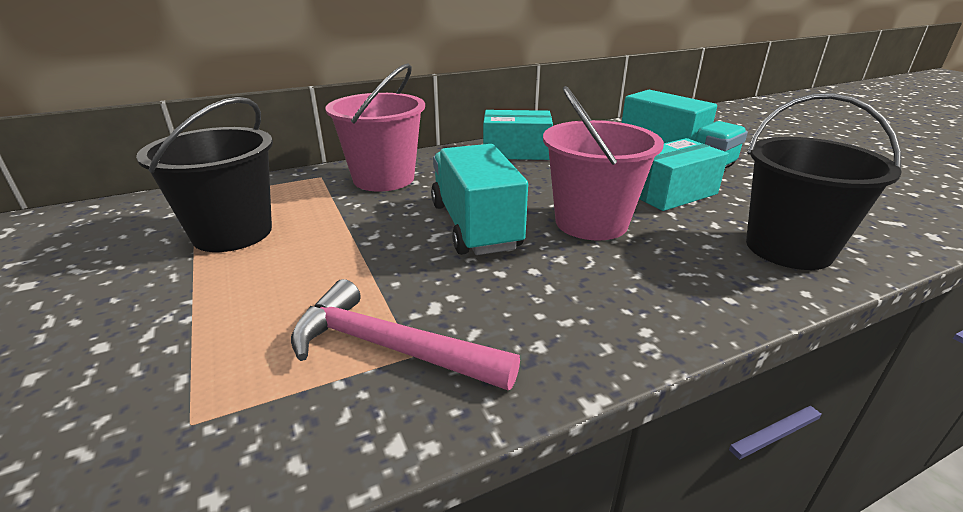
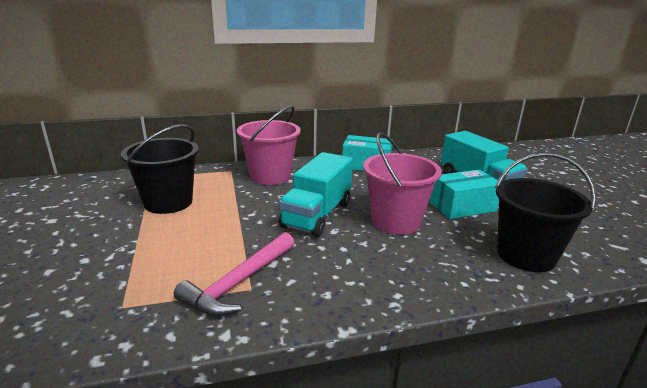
camera: 10 degrees right, 5 degrees down
pink hammer [291,279,520,391] -> pink hammer turned 90 degrees counterclockwise [174,232,294,316]
turquoise truck [431,144,528,255] -> turquoise truck turned 150 degrees counterclockwise [279,152,353,237]

